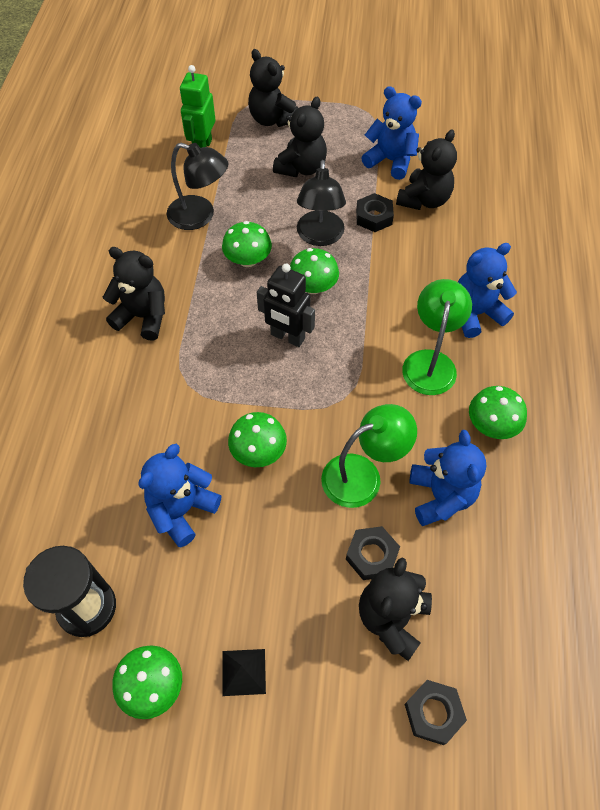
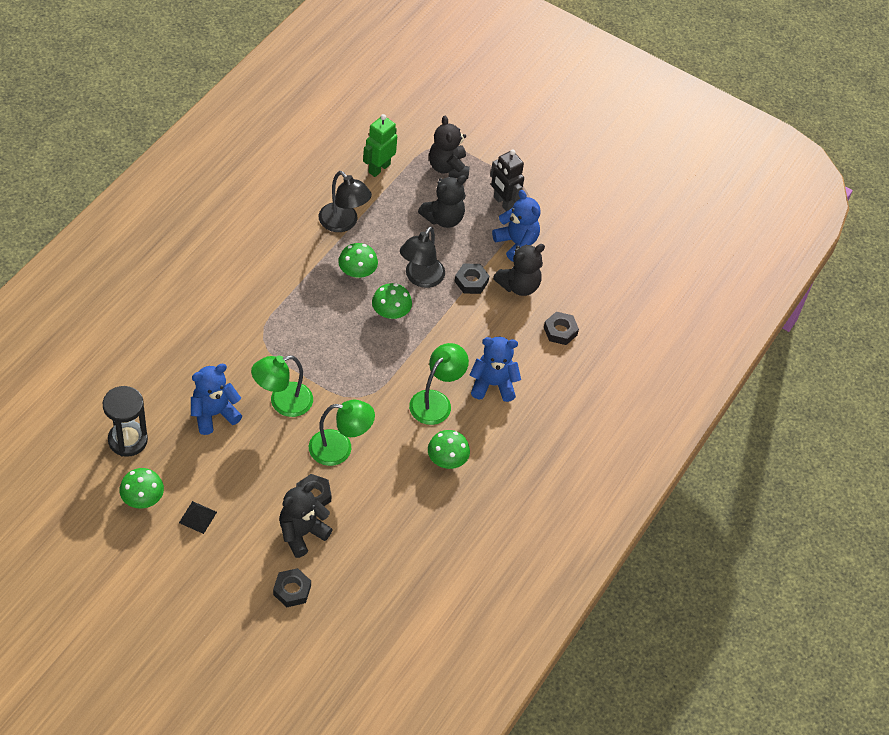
camera: 20 degrees right, 5 degrees down
black teddy bear [103,247,165,341] -> none
green mushroom [228,412,287,467] -> green lamp [251,355,313,417]
black robot [257,264,315,347] -> black robot moved to [490,150,524,211]
blue teddy bear [409,430,486,526] -> none
none -> black nut [544,312,579,345]

